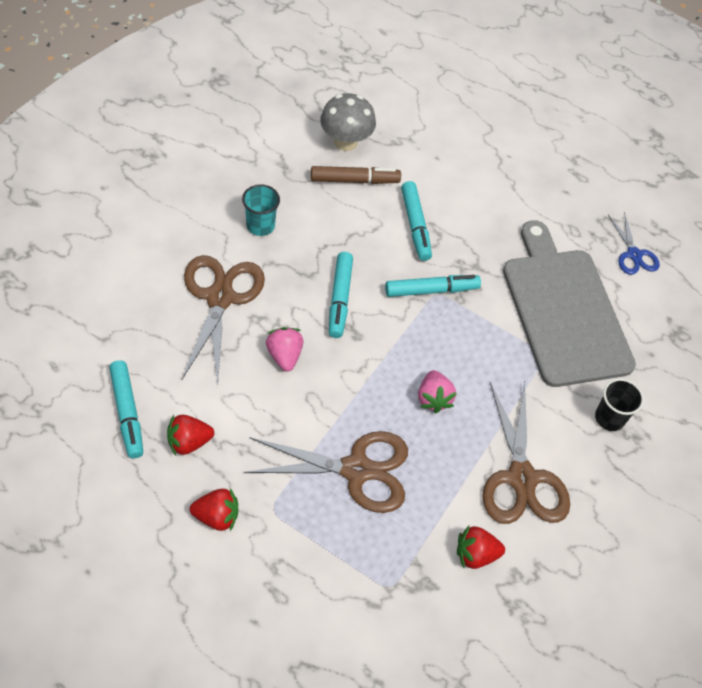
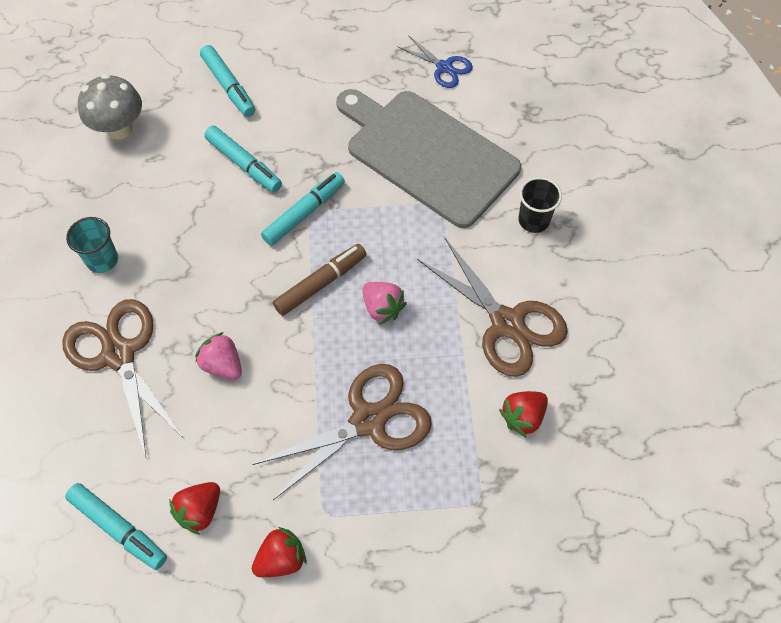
camera: 30 degrees left, 5 degrees up
brown marker [311,166,401,184] -> brown marker moved to [273,244,367,316]
turquoise marker [329,252,353,338] -> turquoise marker moved to [200,45,255,117]

